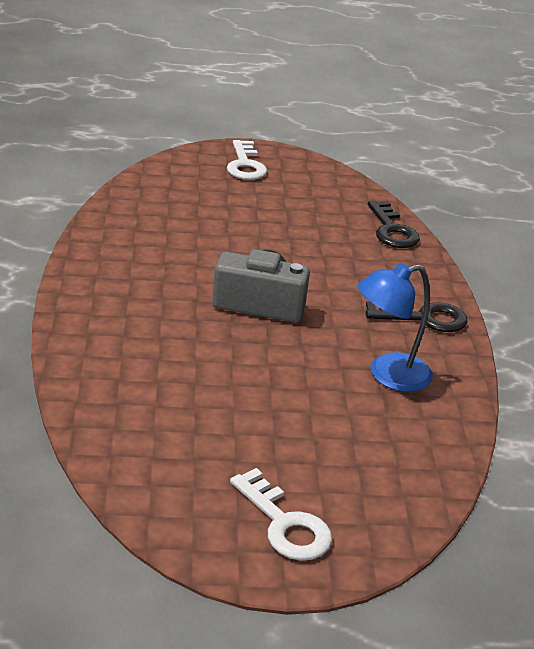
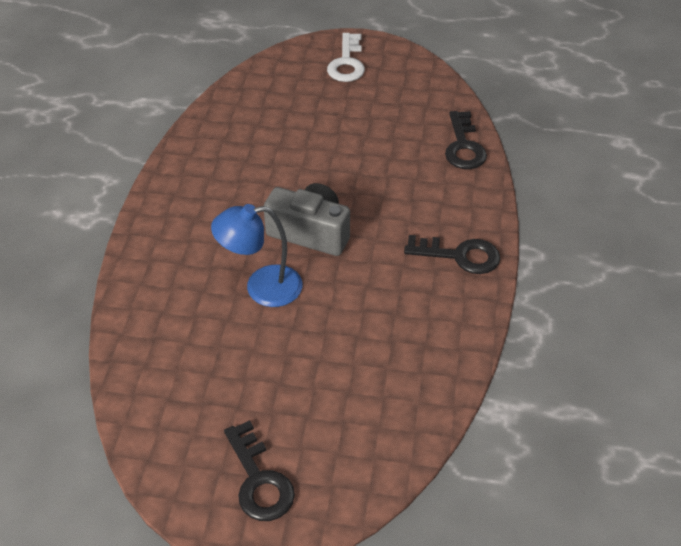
camera: 15 degrees right, 15 degrees up
white key [230,468,332,561] -> black key [224,420,295,521]
blue lamp [358,263,433,392] -> blue lamp moved to [211,204,303,307]

